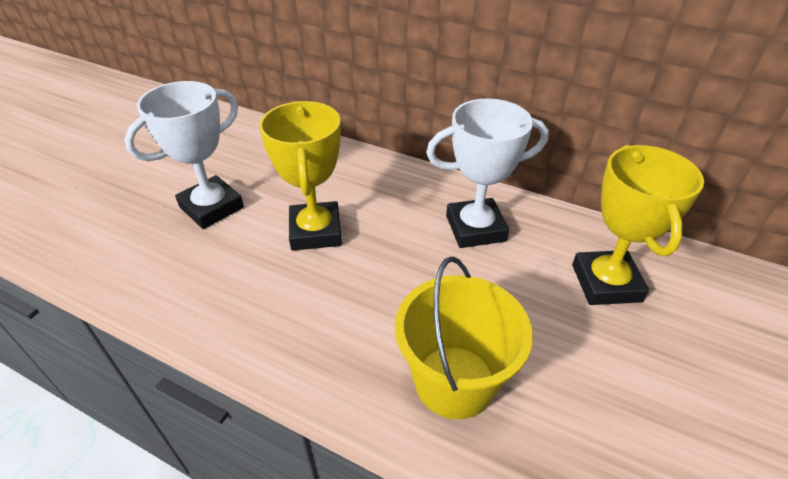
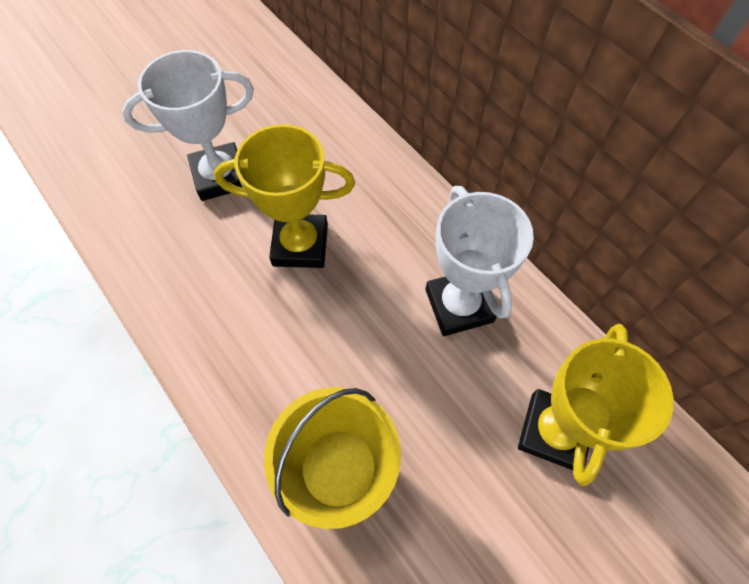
camera: 25 degrees right, 20 degrees up
yellow trophy [259,101,342,251] -> yellow trophy turned 75 degrees clockwise [214,124,355,268]
white trophy [426,99,549,248] -> white trophy turned 60 degrees clockwise [425,186,534,336]

